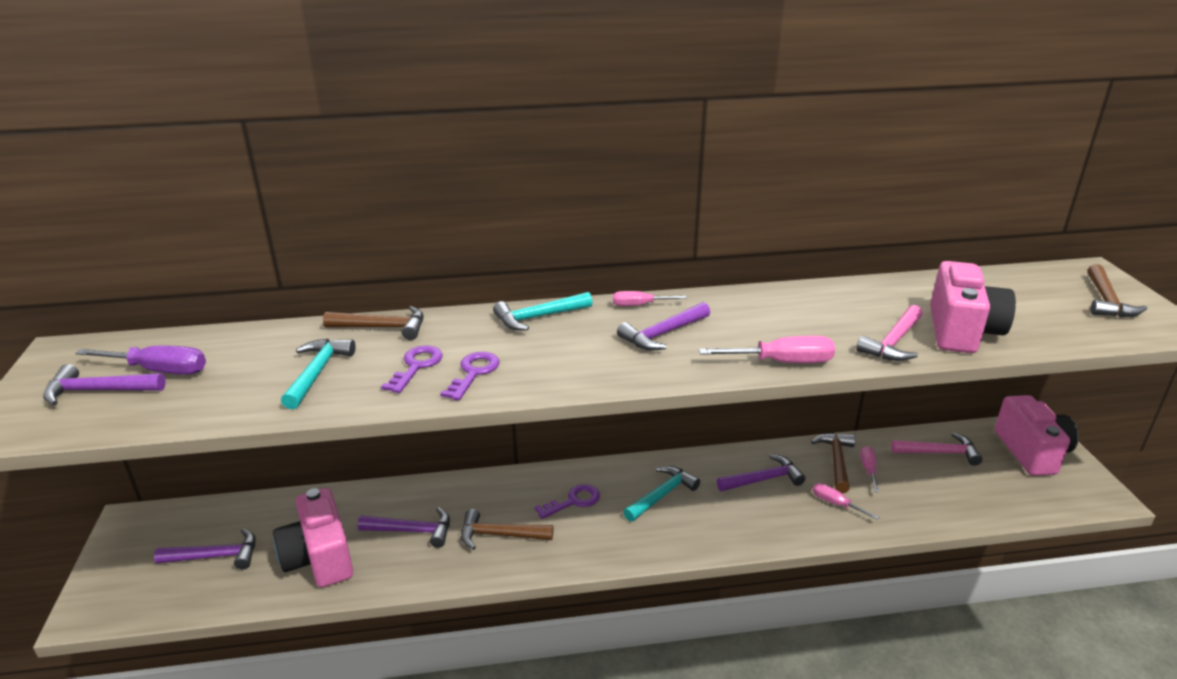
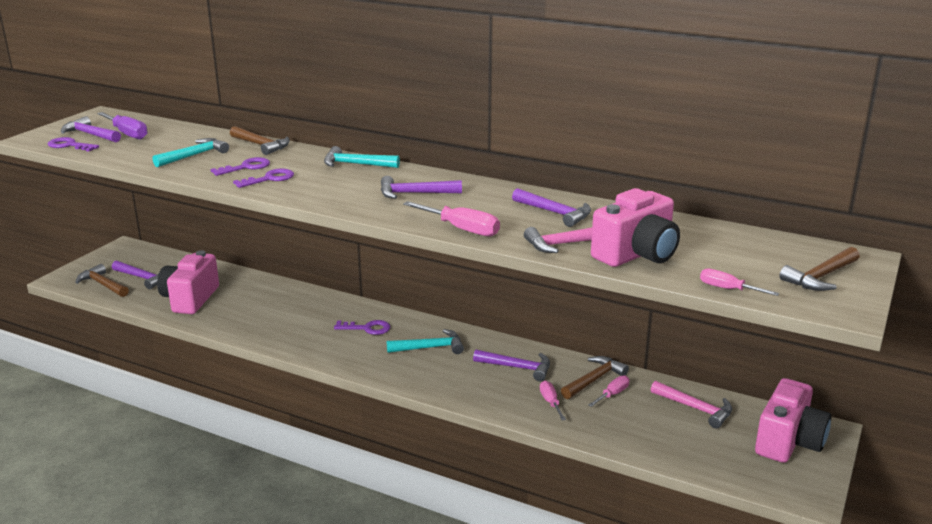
camera: 35 degrees right, 5 degrees down
purple hammer [358,507,450,548] -> purple hammer moved to [512,188,591,227]
brown hammer [461,509,553,550] -> brown hammer moved to [75,264,129,297]
pink screwdriver [613,291,686,306] -> pink screwdriver moved to [700,268,779,296]
none -> purple key [48,137,99,151]

